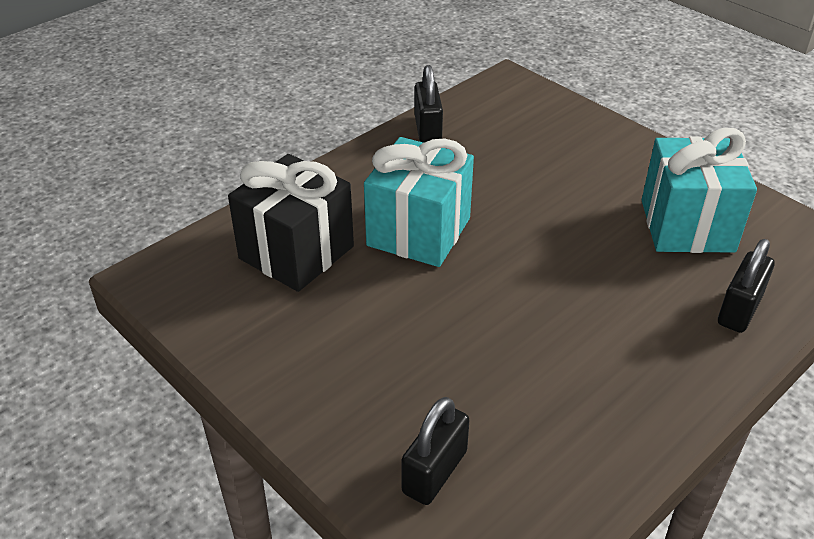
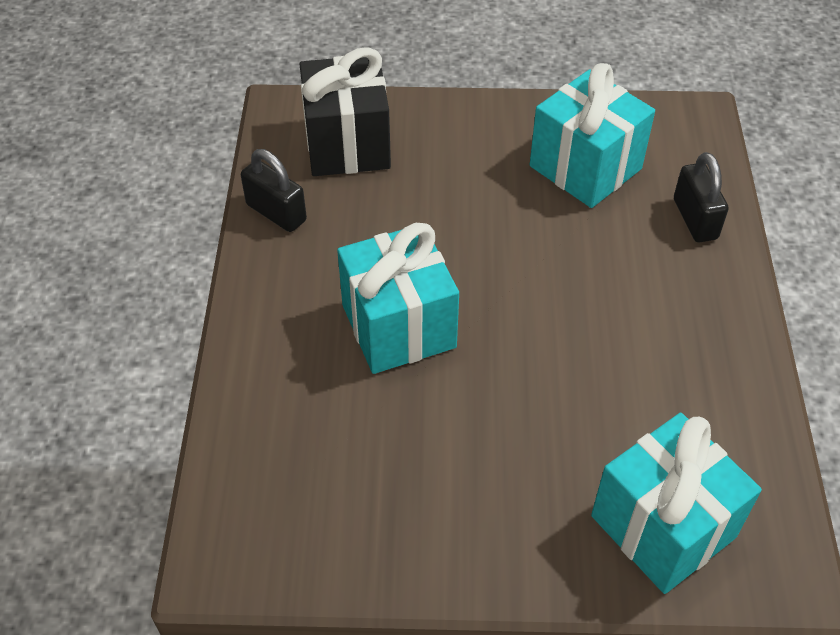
camera: 45 degrees left, 10 degrees up
black gift [228,154,354,292] -> black gift moved to [300,47,391,176]
black padlock [401,397,469,505] -> turquoise gift [591,413,762,594]

